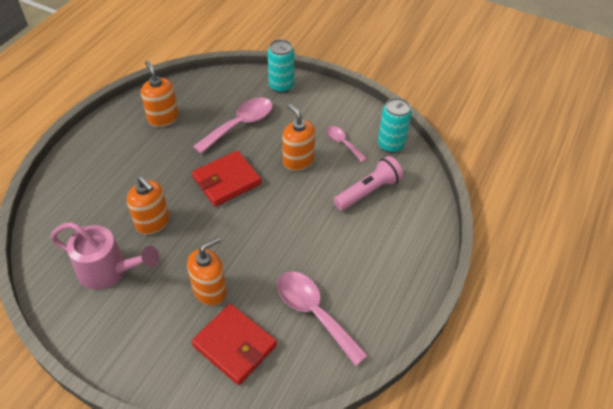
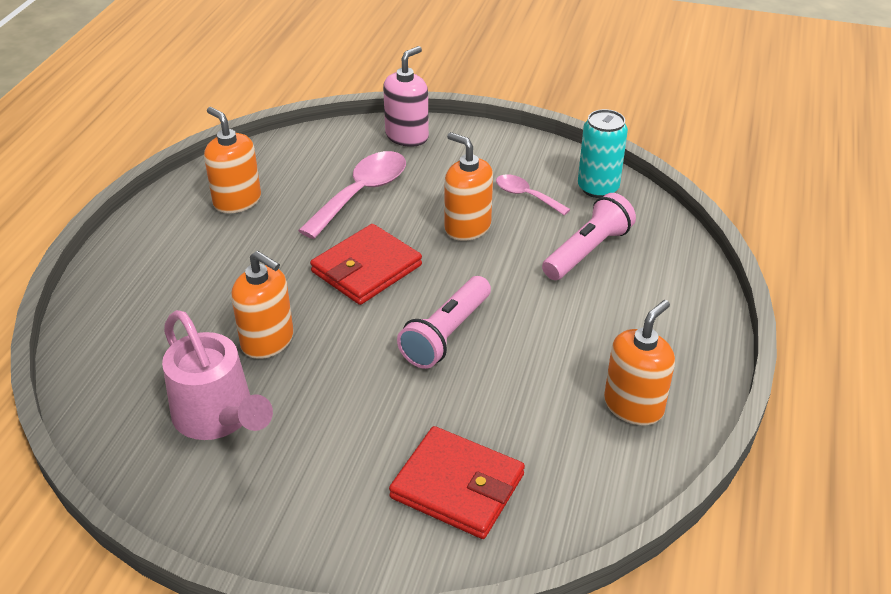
camera: 10 degrees left, 10 degrees down
pink watering can [51,222,160,290] -> pink watering can turned 45 degrees clockwise [162,310,273,440]
orange soap dispenser [187,237,227,306] -> orange soap dispenser moved to [604,300,675,425]
turquoise can [268,39,294,93] -> pink soap dispenser [383,46,429,147]
pink spoon [277,272,368,366] -> none
none -> pink flashlight [397,276,491,369]

